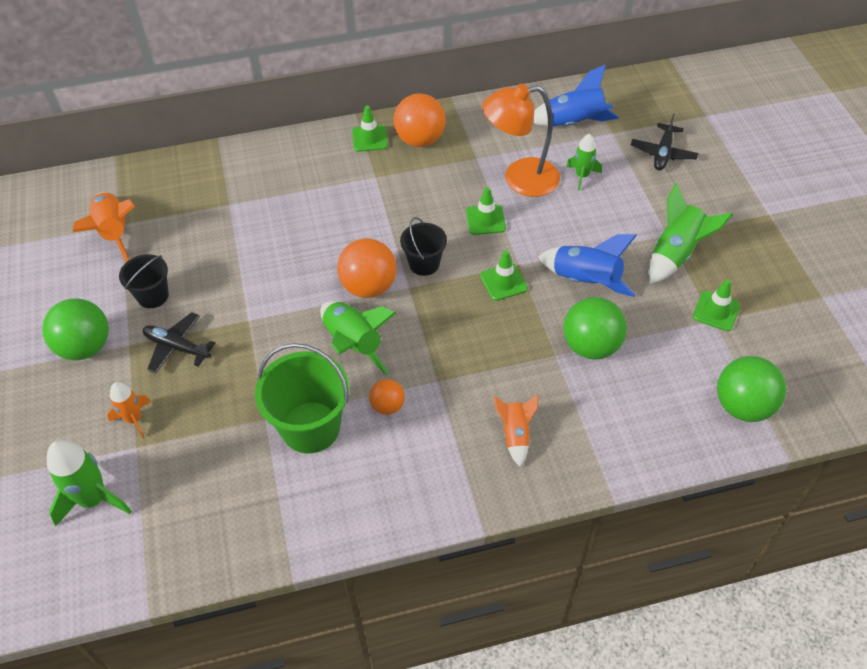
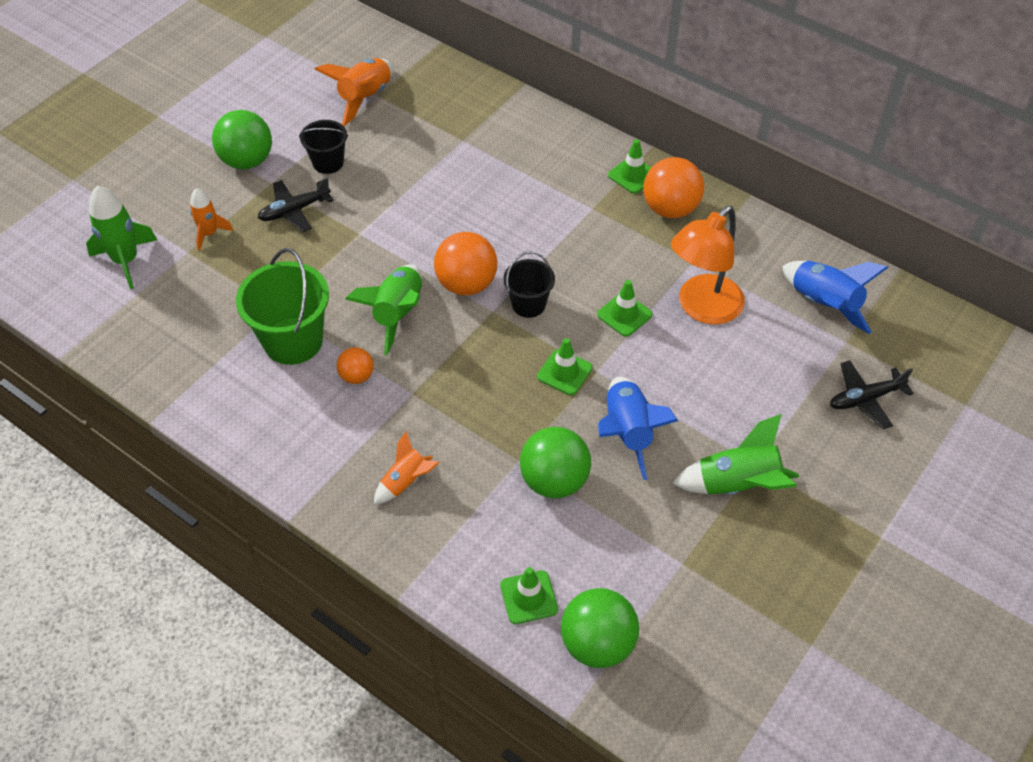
camera: 50 degrees right, 0 degrees up
black plane [143,312,215,374] -> black plane turned 105 degrees counterclockwise [258,177,333,232]
orange lamp [482,84,560,197] -> orange lamp turned 90 degrees counterclockwise [671,206,745,325]
green rocket [566,134,602,191] -> none
green traffic cone [693,279,740,331] -> green traffic cone moved to [500,567,558,624]

